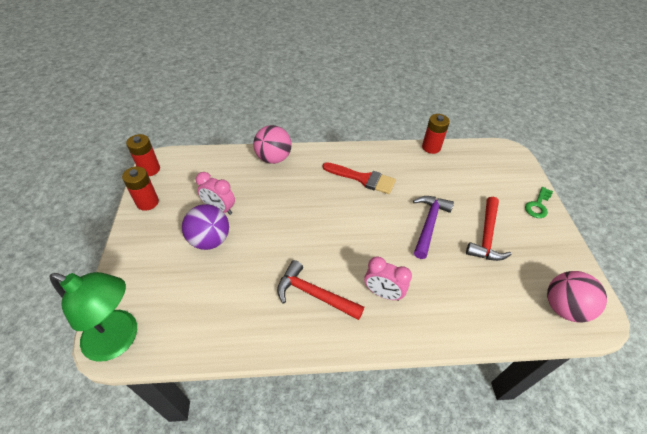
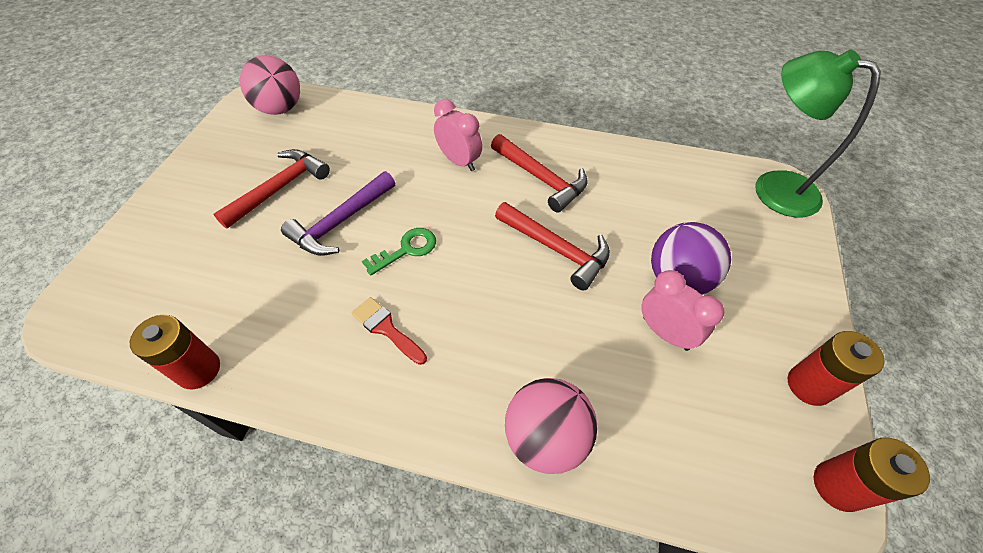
camera: 160 degrees left, 5 degrees up
red brush [323,162,396,194] -> red brush [352,297,427,365], size x0.65
green key [525,187,553,218] -> green key moved to [362,228,436,275]
none -> red hammer [495,202,610,291]

